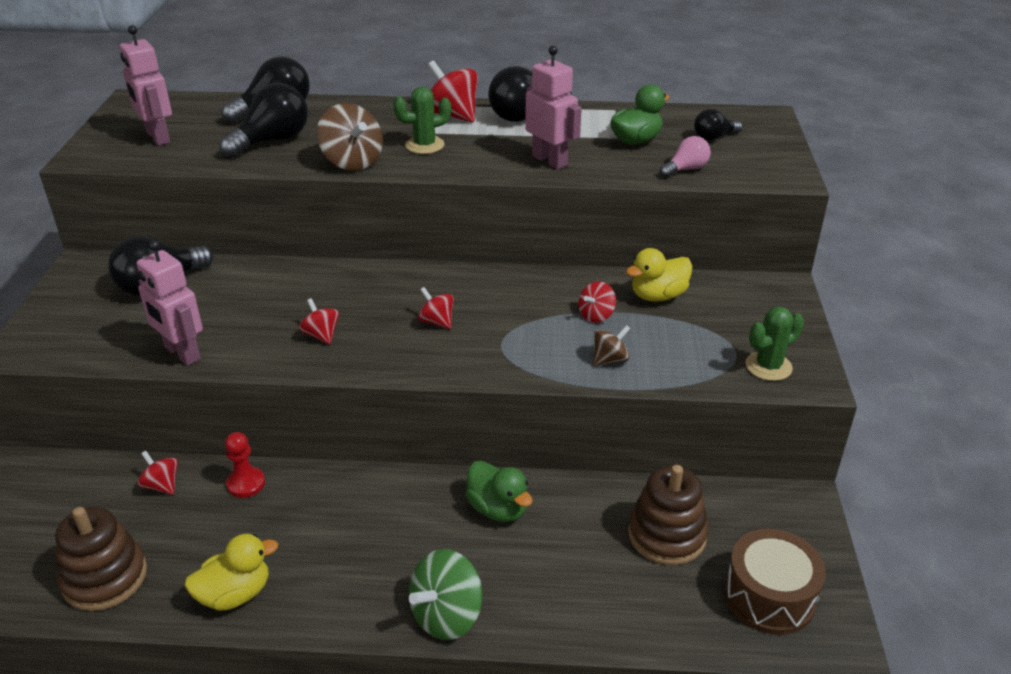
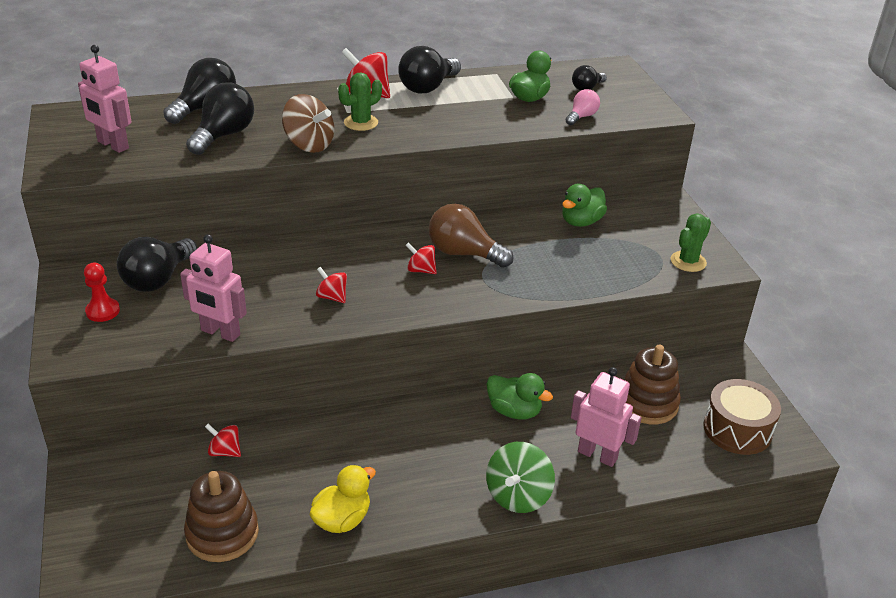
camera: 20 degrees left, 0 degrees up
red pawn [225,432,265,498] -> red pawn moved to [84,263,120,322]
pink robot [525,46,582,169] -> pink robot moved to [571,367,642,467]
red spinning top [578,281,616,323] -> none
brown spinning top [593,325,630,366] -> none
yellow duck [626,248,692,302] -> green duck [562,184,607,227]
none -> brown light bulb [429,204,514,268]

